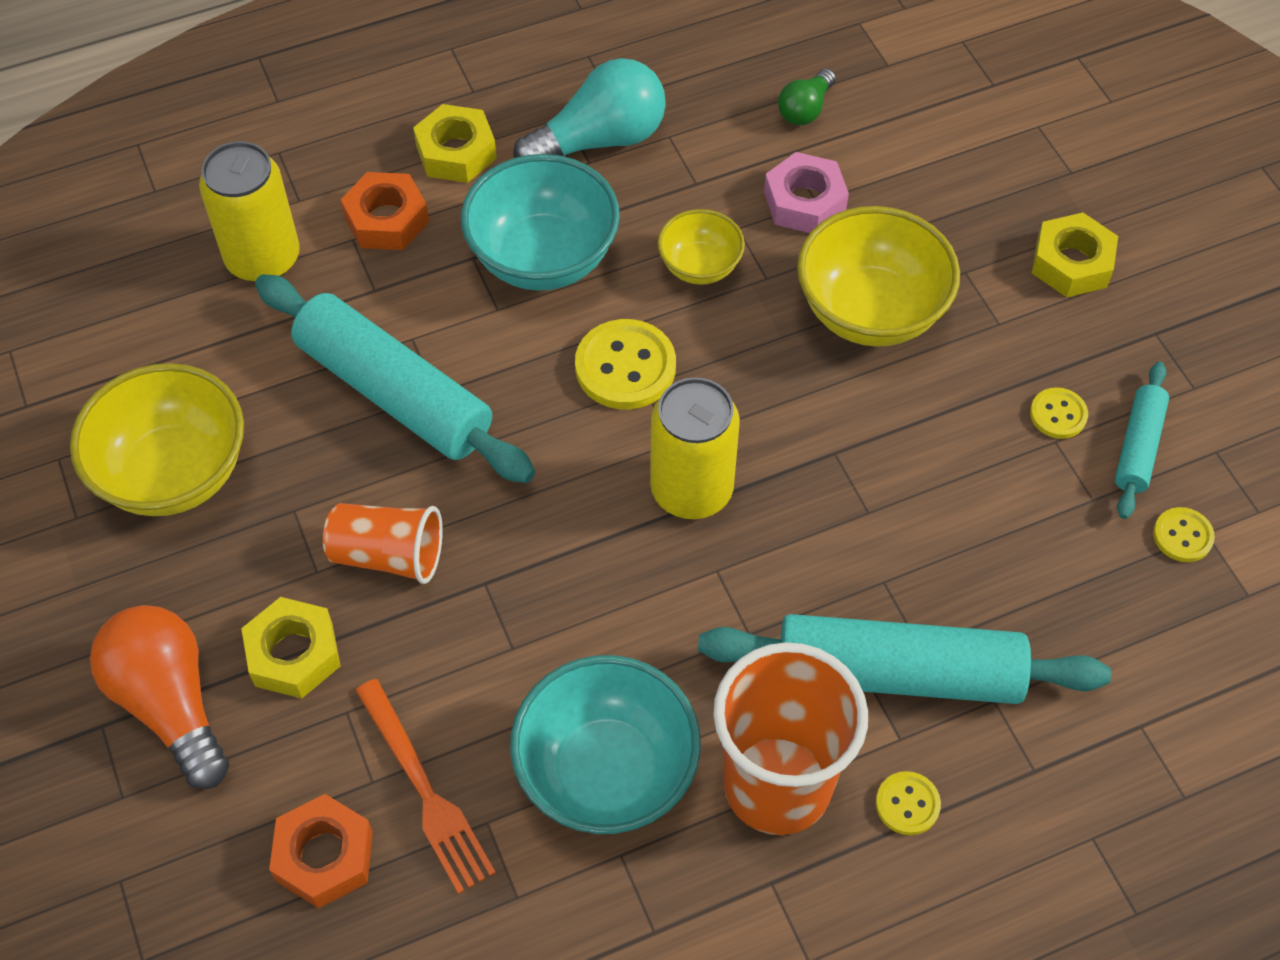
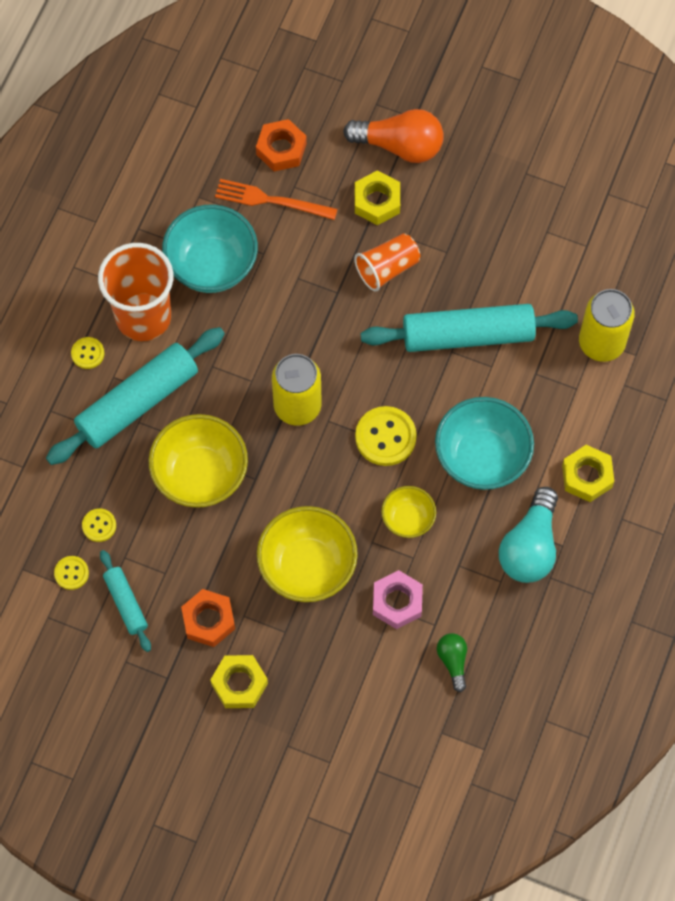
camera: 135 degrees right, 10 degrees up
yellow bowl [70,363,244,516] -> yellow bowl moved to [148,414,248,508]
orange nut [341,172,429,250] -> orange nut moved to [181,589,235,647]
yellow button [1030,387,1088,439] -> yellow button moved to [82,509,116,542]

